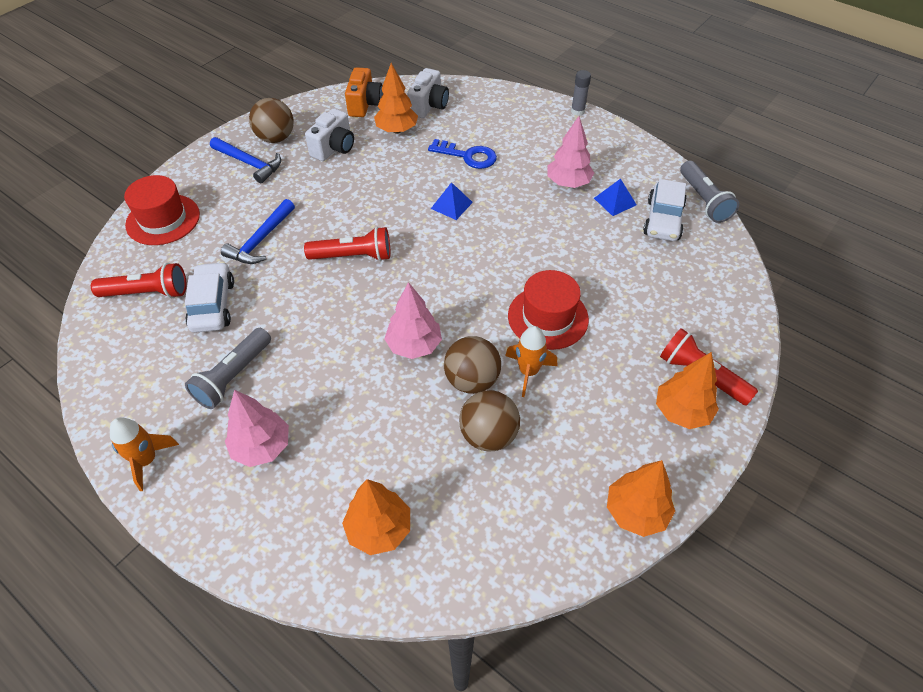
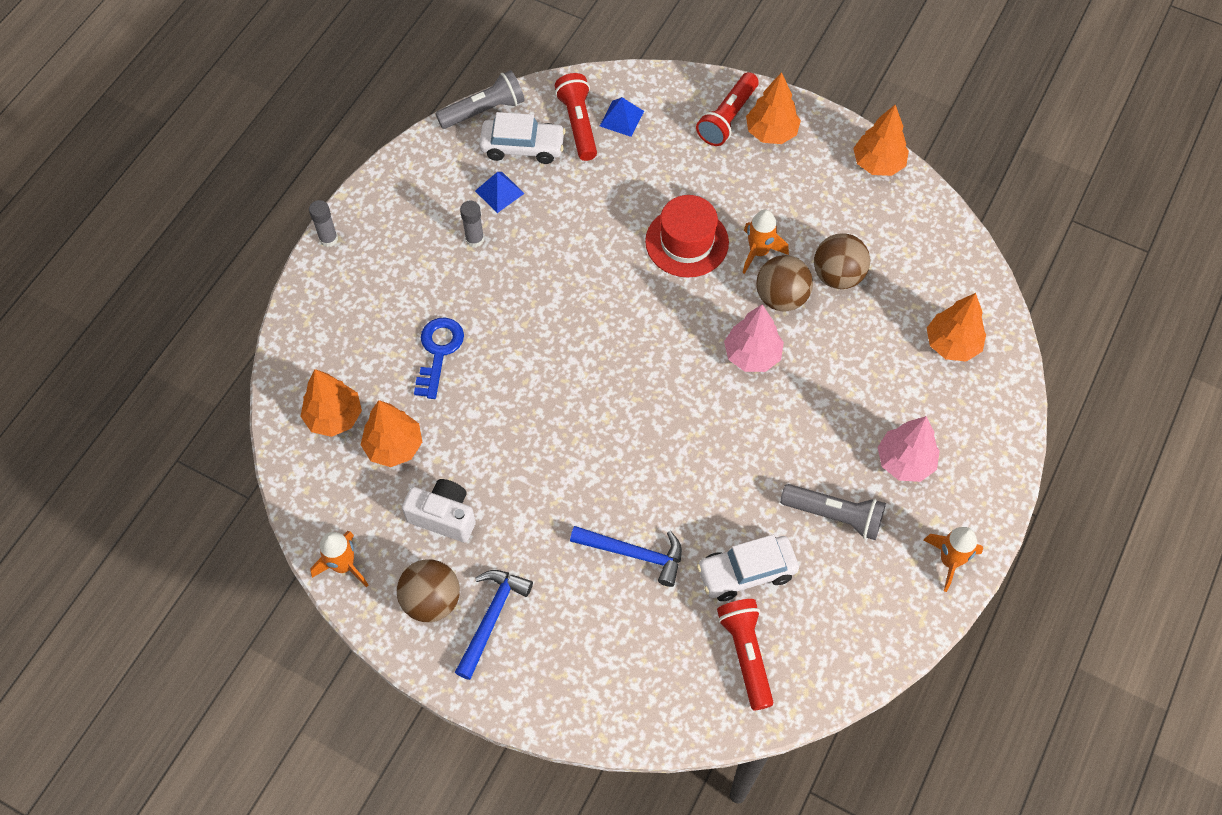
camera: 100 degrees left, 10 degrees up
red hat [124,175,200,245] -> none
red flashlight [304,227,390,261] -> red flashlight moved to [555,73,597,161]
orange camera [345,67,383,117] -> none
white camera [407,68,449,118] -> orange tree [300,369,362,437]
blue pyramid [431,182,473,220] -> blue pyramid moved to [600,97,644,137]
pink tree [547,116,594,188] -> grey glue stick [460,201,484,247]
none -> orange rocket [310,531,368,587]

